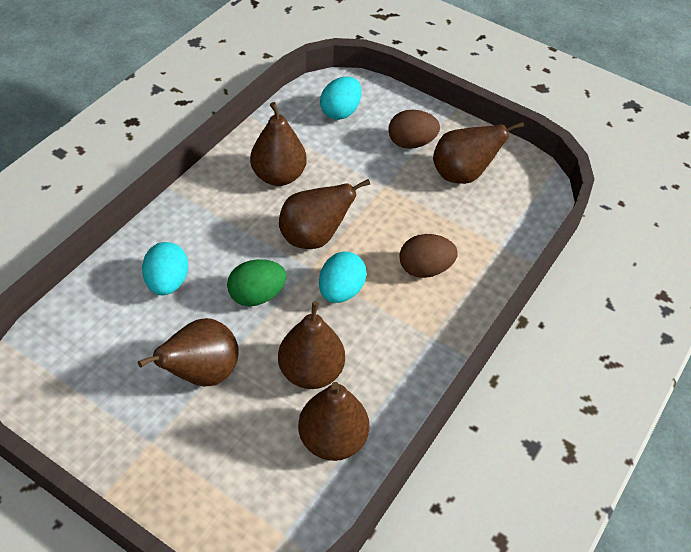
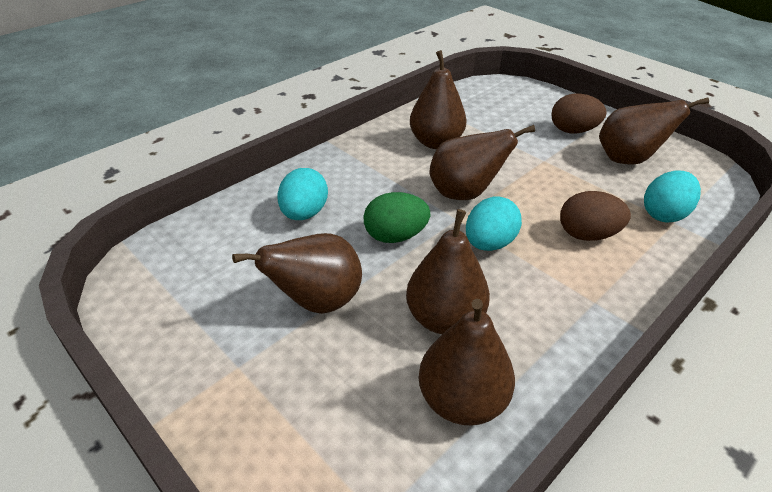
camera: 15 degrees right, 10 degrees down
turquoise egg [320,76,362,120] -> turquoise egg moved to [644,170,701,223]

